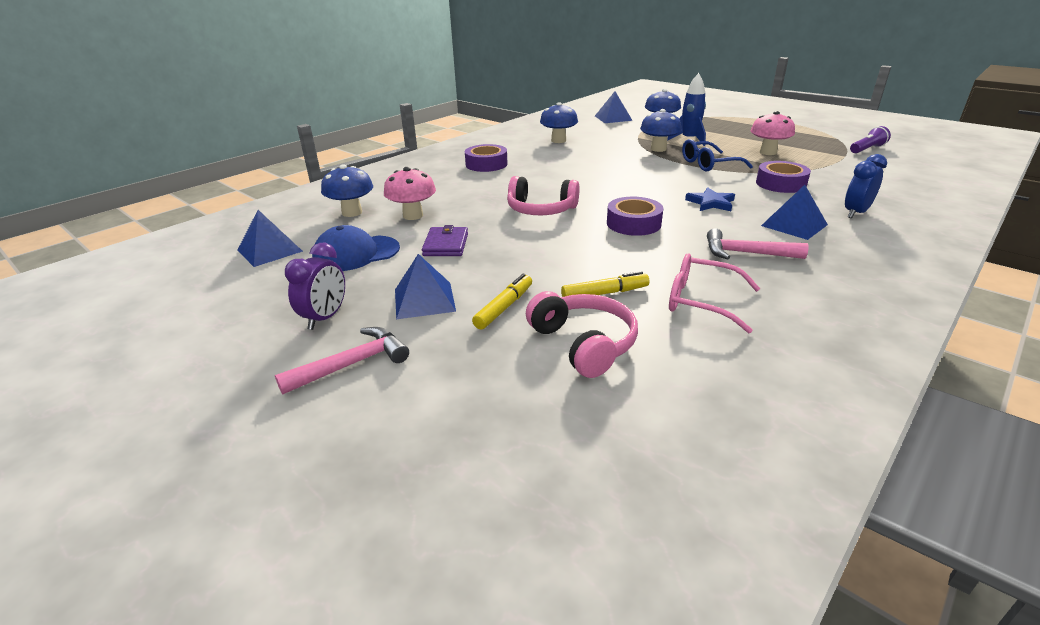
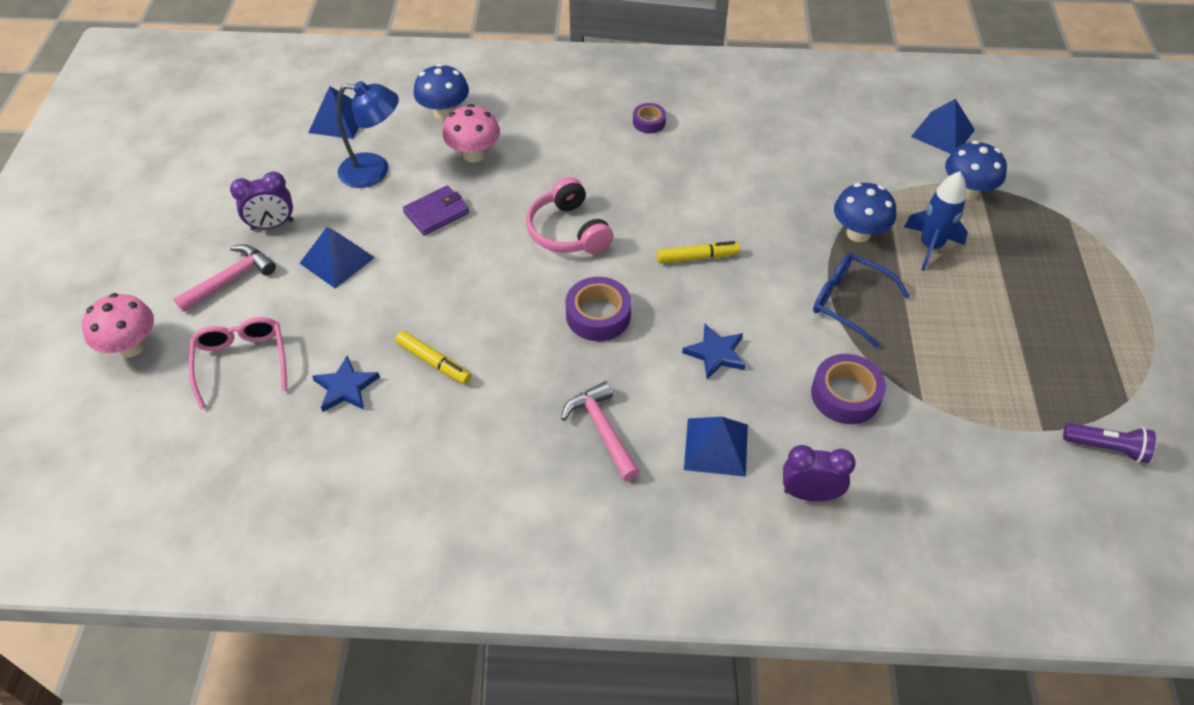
camera: 50 degrees right, 20 degrees up
pink hammer [275,327,409,395] -> pink hammer turned 60 degrees counterclockwise [173,244,276,312]
blue cap [312,225,400,271] -> blue lamp [336,81,399,188]
purple tape [465,144,508,172] -> purple tape [633,103,666,133], size x0.60
yellow marker [472,274,532,330] -> yellow marker moved to [657,241,741,264]
pink headphones [526,291,638,378] -> blue star [312,355,380,412]
blue mushroom [540,102,578,143] -> none
pink glasses [669,254,760,333] -> pink glasses moved to [189,317,287,409]
pink mushroom [751,111,795,155] -> pink mushroom moved to [82,293,154,357]
blue clock [845,154,887,218] -> purple clock [783,445,856,501]

